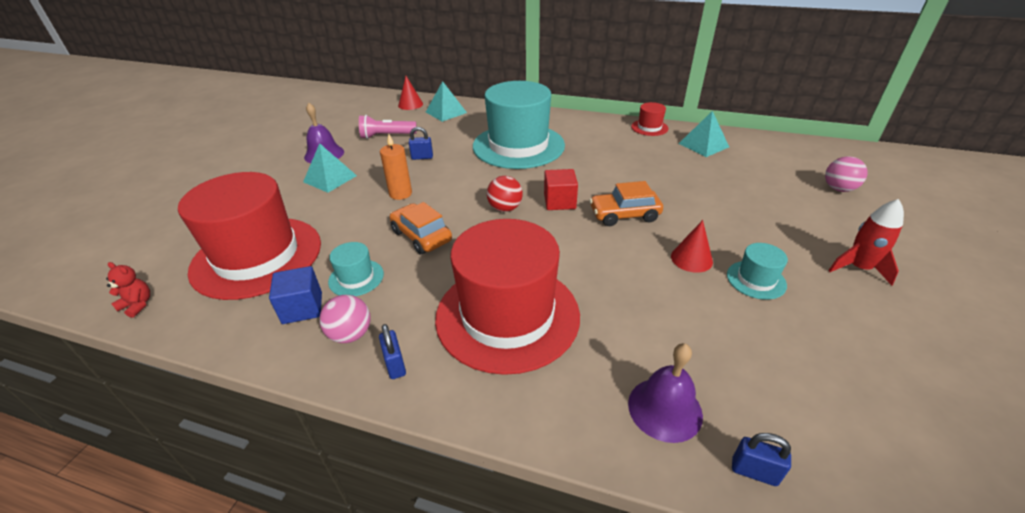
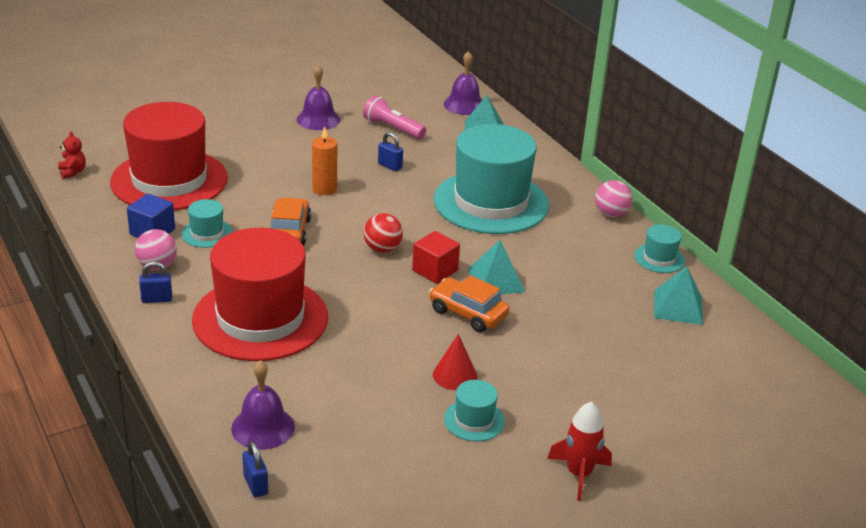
camera: 40 degrees right, 5 degrees down
turquoise pyramid [303,143,357,193] -> turquoise pyramid moved to [468,240,525,295]
blue padlock [379,324,406,379] -> blue padlock turned 60 degrees clockwise [139,261,172,303]
red cone [398,76,423,110] -> purple bell [444,51,482,115]
red hat [631,102,668,136] -> turquoise hat [634,224,685,273]
pink ball [825,156,868,192] -> pink ball moved to [595,180,633,217]

